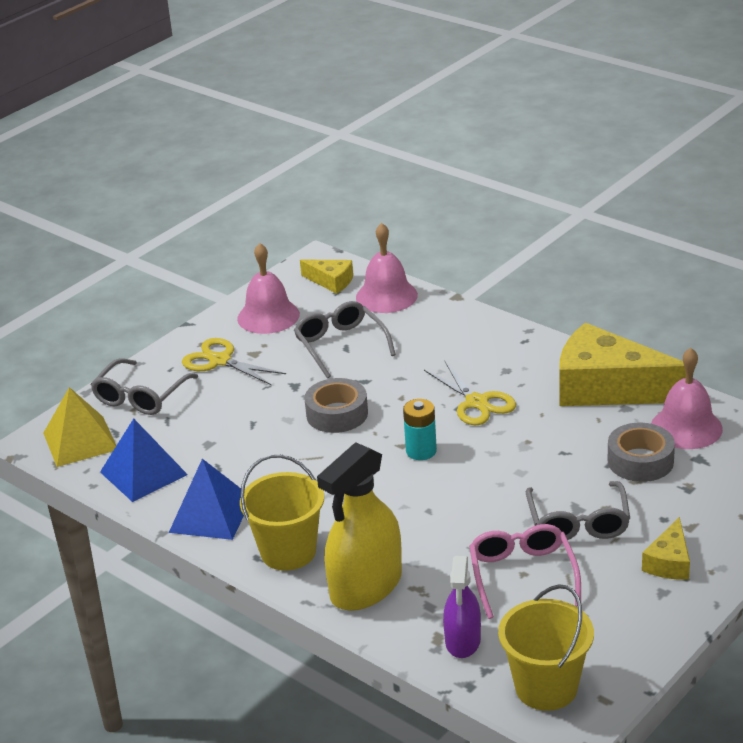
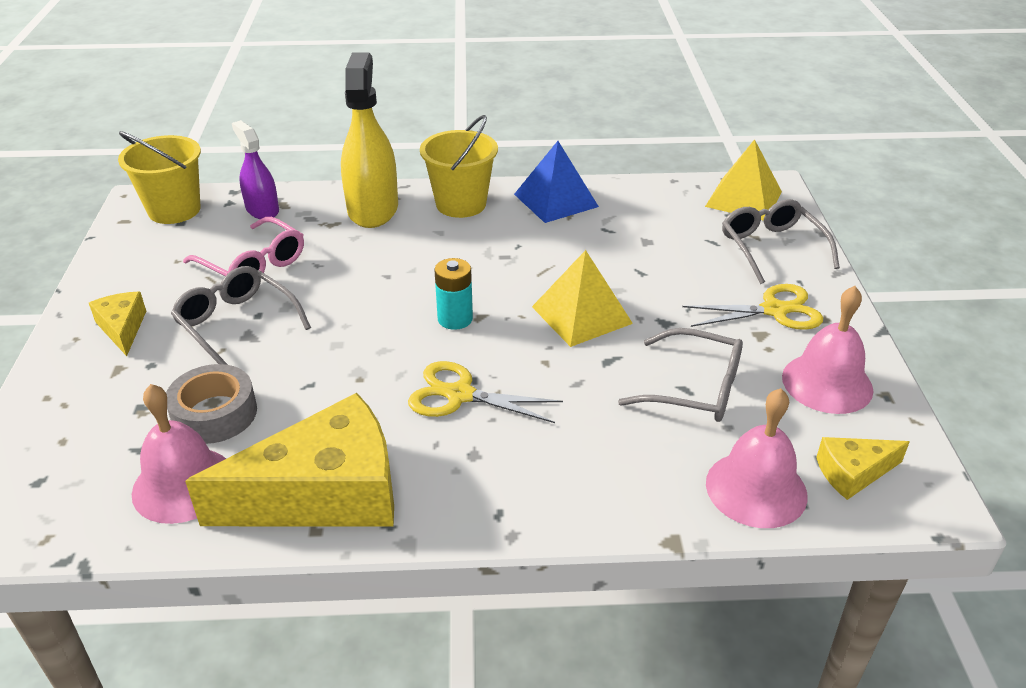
camera: 135 degrees right, 5 degrees up
blue pyramid [100,418,188,502] -> none
grey tape [304,378,368,433] -> yellow pyramid [532,250,633,347]

